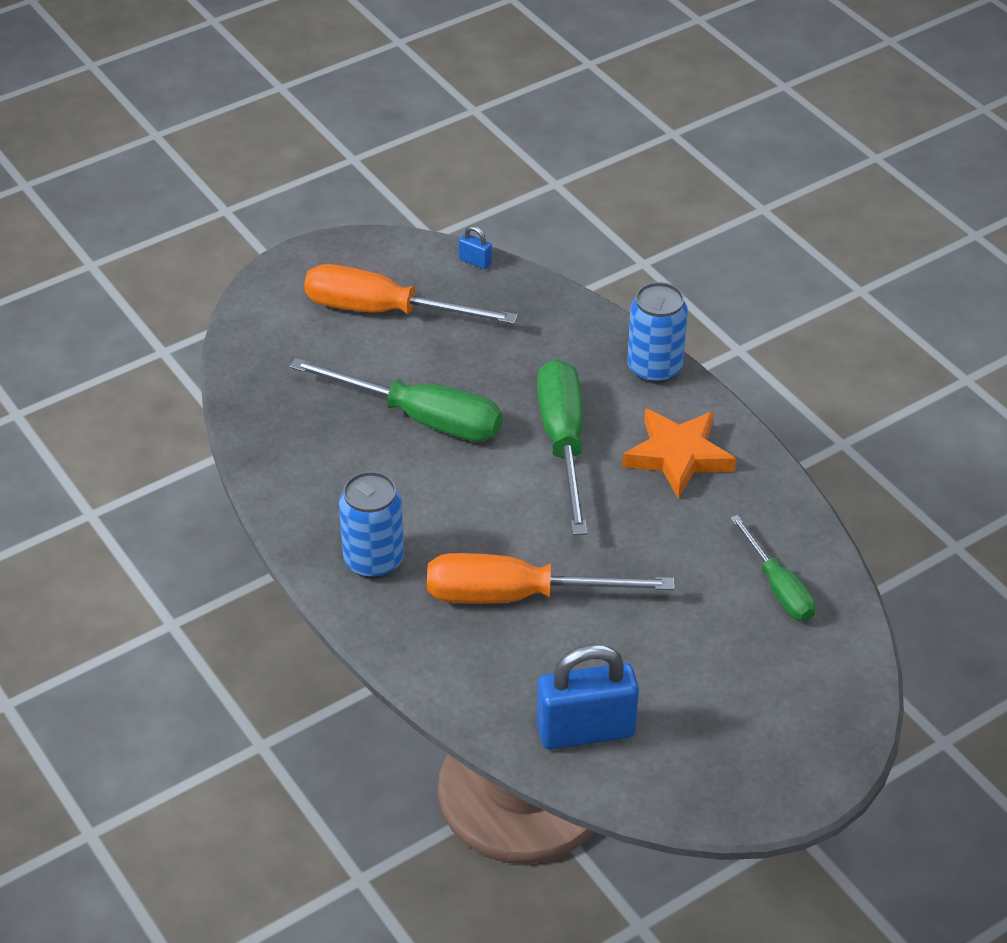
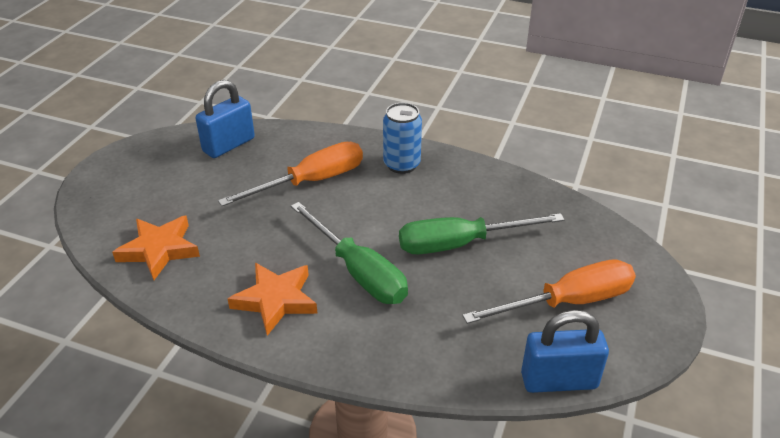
camera: 145 degrees right, 5 degrees down
blue padlock [459,226,492,269] -> blue padlock [521,310,609,393], size x2.38
blue can [627,282,688,384] -> none
green screwdriver [730,515,815,621] -> orange star [112,216,200,280]

